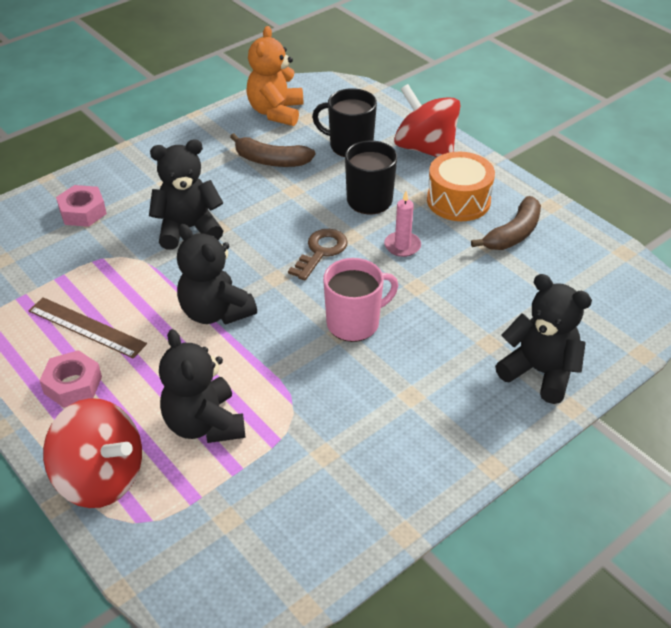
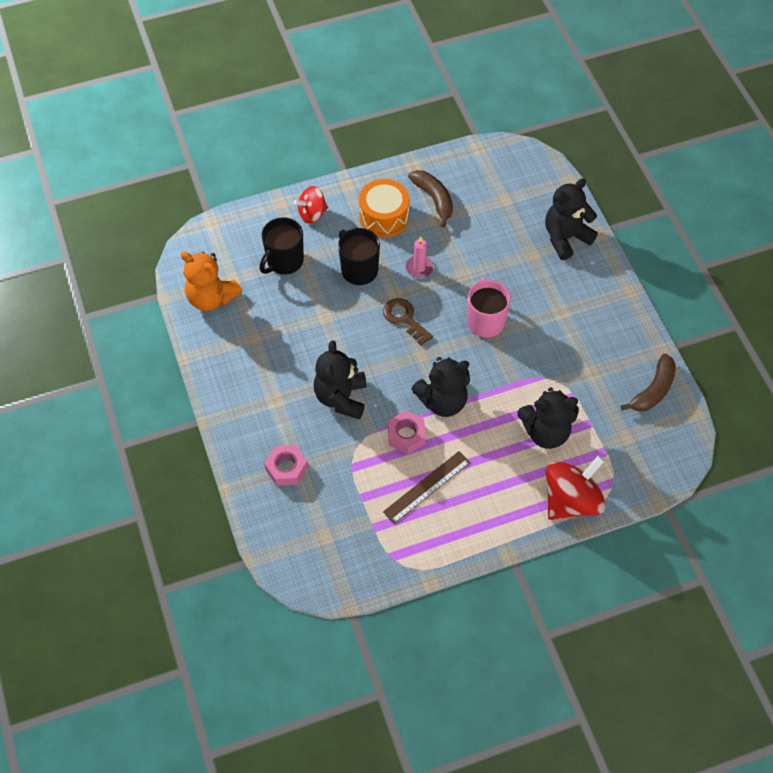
camera: 70 degrees left, 15 degrees up
pink nut [39,350,102,408] -> pink nut moved to [388,411,426,454]
brown banana [230,133,315,167] -> brown banana moved to [621,353,676,411]
red spinning top [394,84,461,157] -> red spinning top [294,186,328,224], size x0.60

